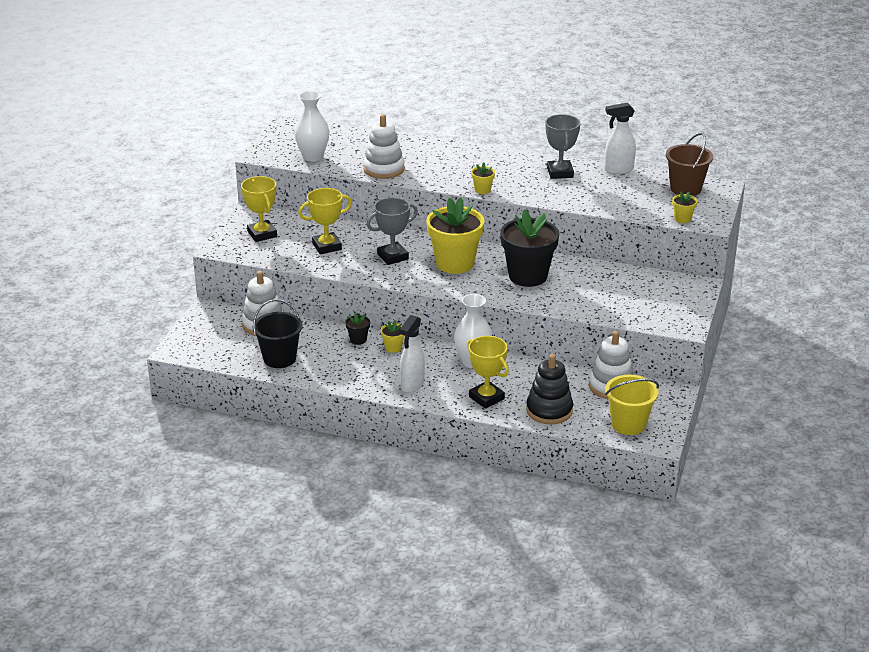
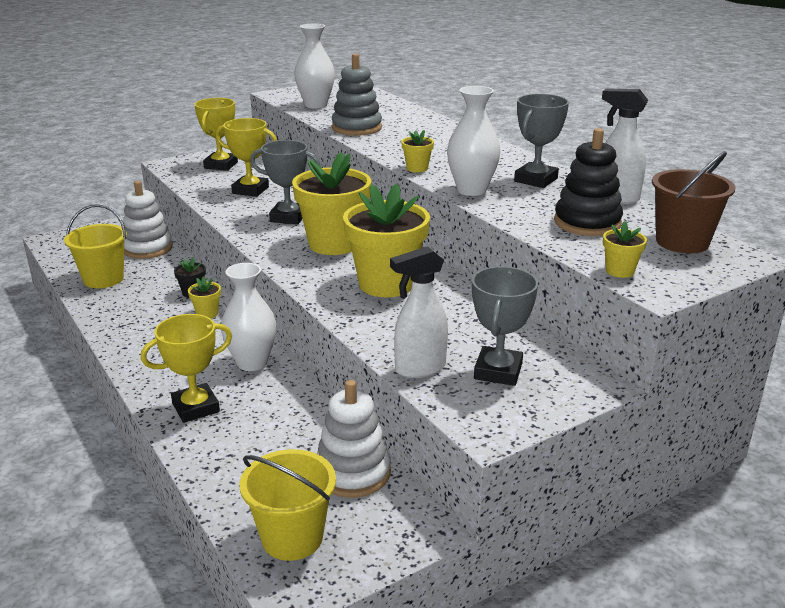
camera: 40 degrees right, 5 degrees down
black bucket [253,299,302,368] -> yellow bucket [64,204,127,288]
white stacking toy [363,114,405,179] -> grey stacking toy [332,53,382,136]
white spray bottle [400,315,425,393] -> white spray bottle moved to [390,246,448,378]
yellow trophy [467,336,509,409] -> yellow trophy turned 60 degrees clockwise [141,314,232,423]
black flower pot [500,209,559,287] -> yellow flower pot [343,184,430,297]
black stacking toy [526,354,573,424] -> black stacking toy moved to [554,128,623,236]
none -> white vase [447,86,501,196]
none -> grey trophy [472,266,538,386]

